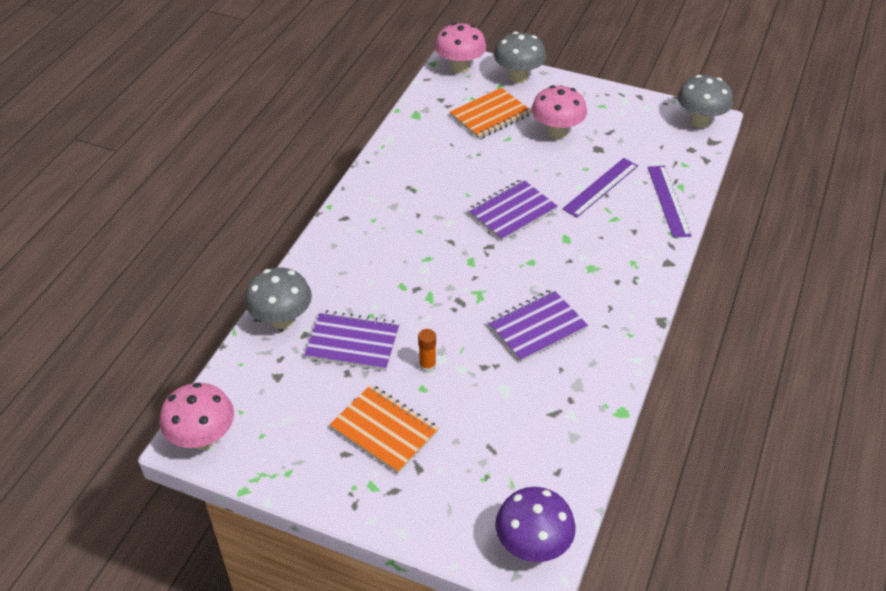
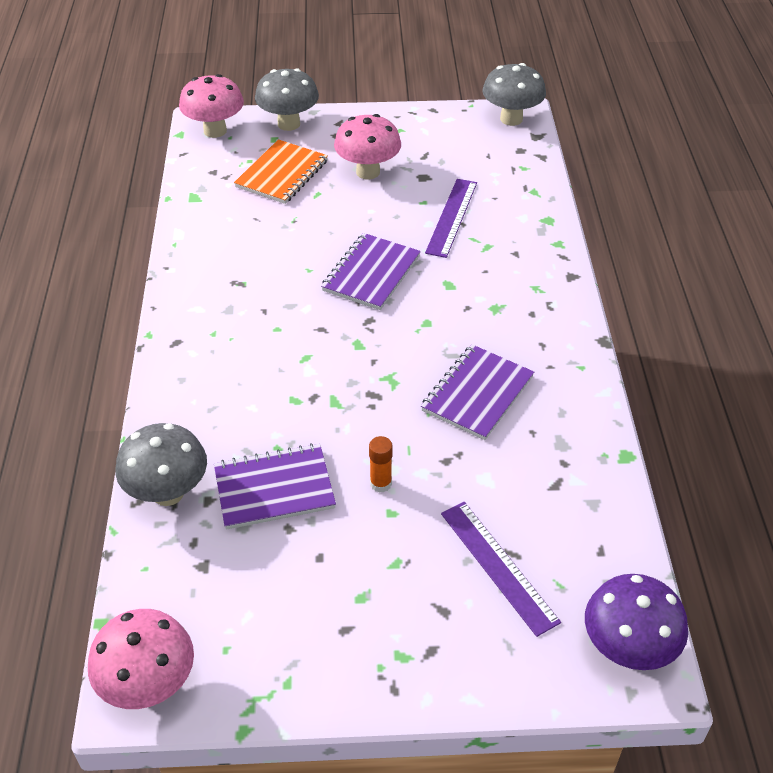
camera: 25 degrees left, 0 degrees up
orange notebook [329,385,439,474] -> none
purple ruler [647,166,692,238] -> purple ruler moved to [441,502,561,637]

